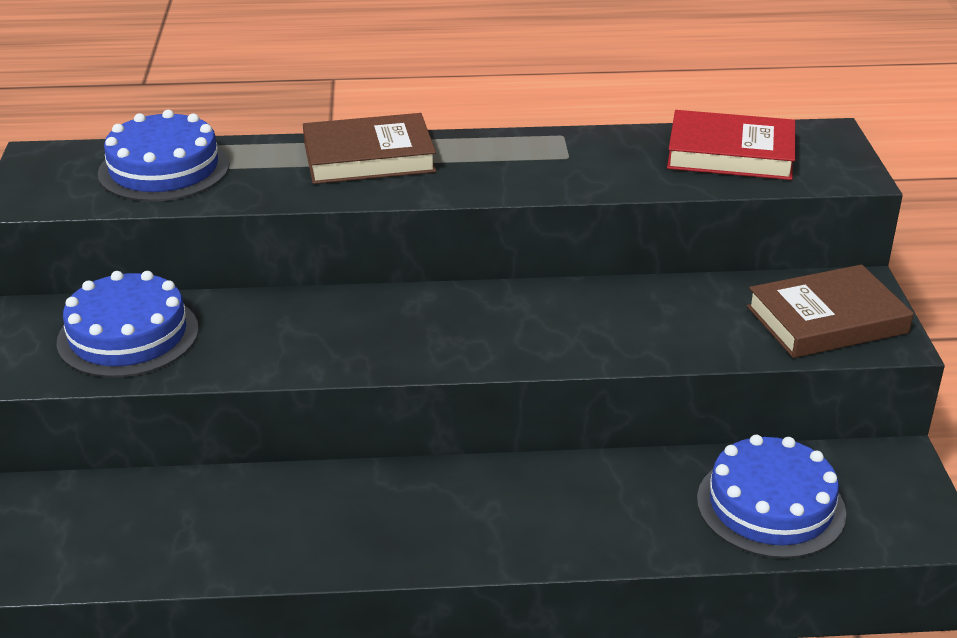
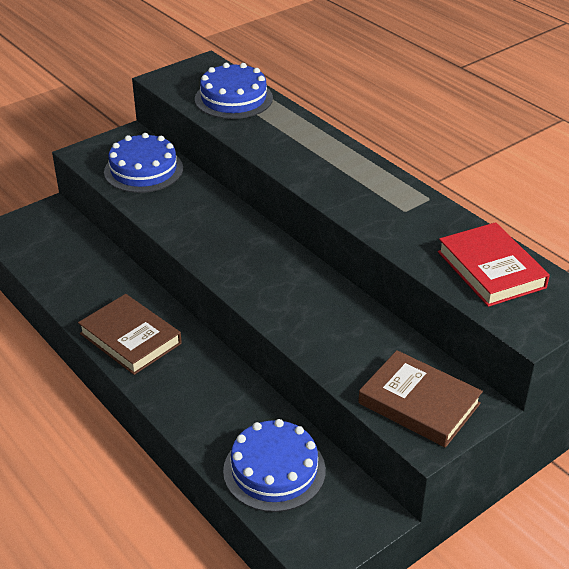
camera: 55 degrees right, 5 degrees up
brown book [303,113,436,184] -> brown book moved to [78,294,182,375]

